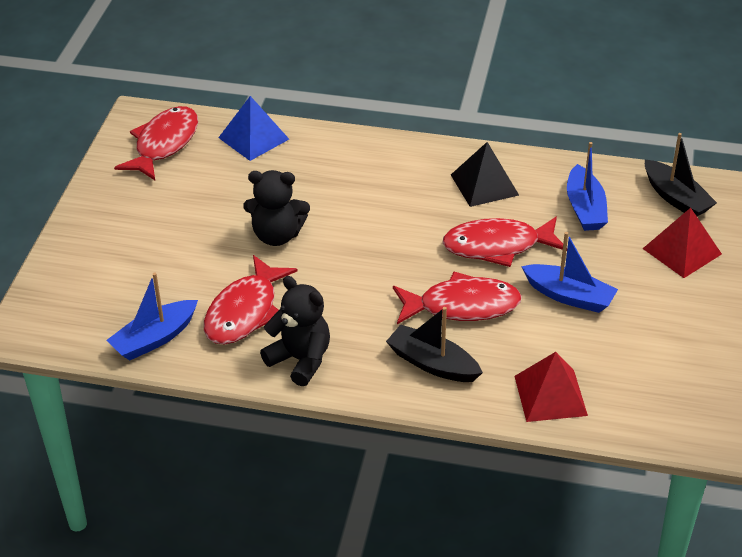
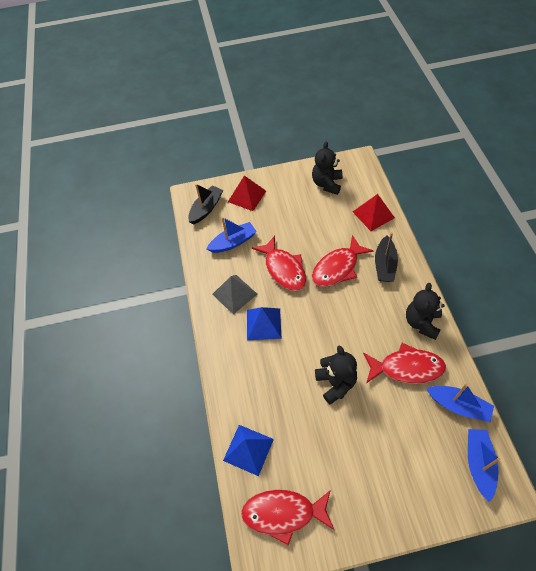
camera: 110 degrees left, 15 degrees up
red fish [393,272,522,324] -> red fish turned 105 degrees counterclockwise [312,235,374,287]
black pyramid [451,142,519,207] -> grey pyramid [212,275,257,314]
blue boat [521,232,618,313] -> blue boat moved to [468,429,500,502]
none -> blue pyramid [247,307,282,340]
none -> black teddy bear [312,142,343,195]

